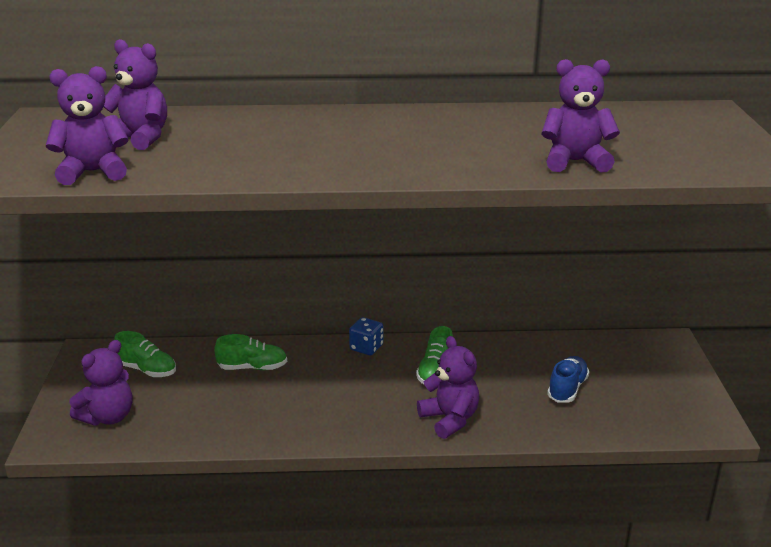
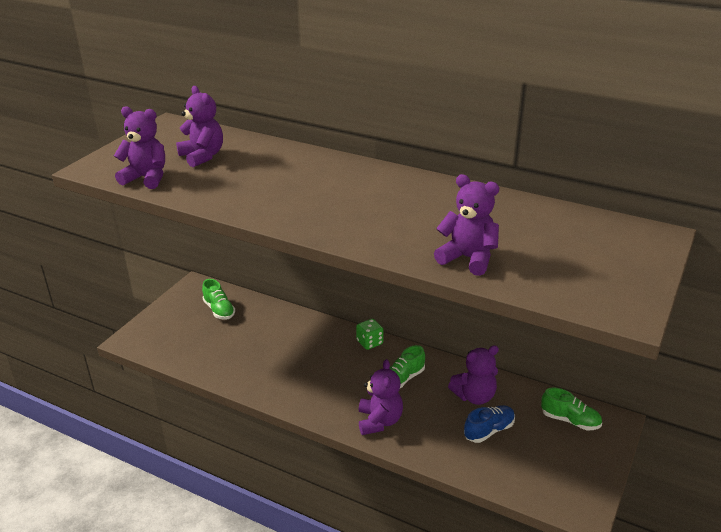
camera: 30 degrees right, 5 degrees up
purple teddy bear [70,340,132,426] -> purple teddy bear moved to [448,345,499,405]
green shoe [214,334,287,370] -> green shoe moved to [541,387,602,430]
blue dice [349,317,383,355] -> green dice [356,319,383,350]

